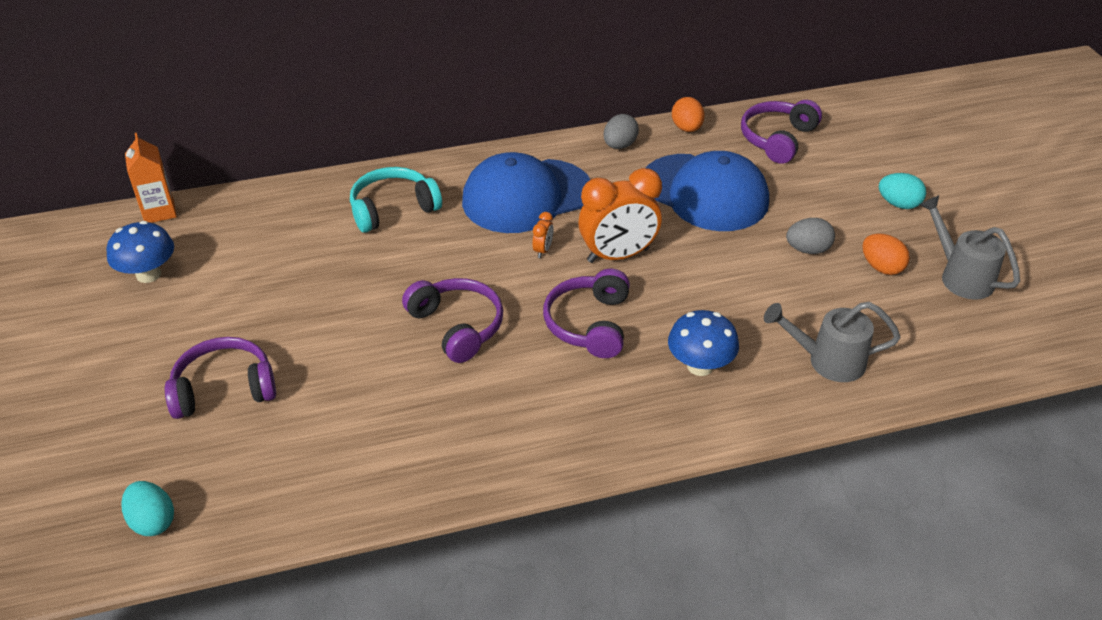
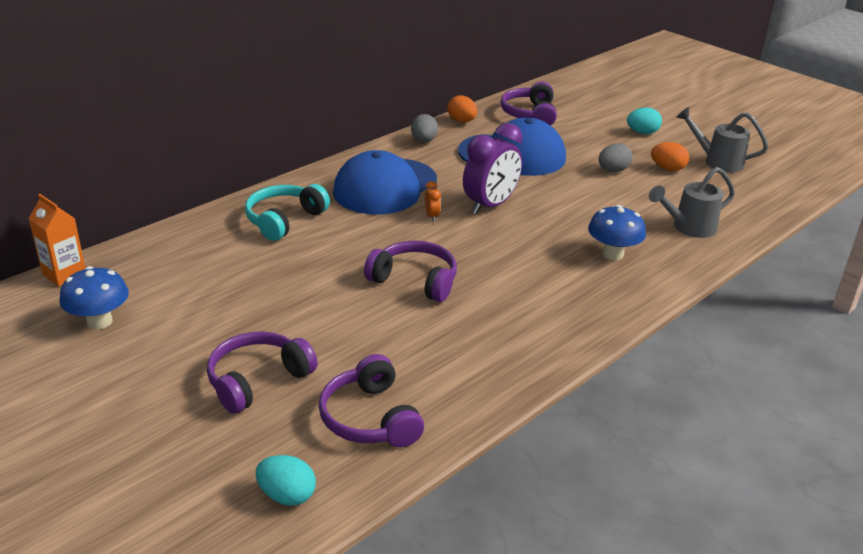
camera: 30 degrees left, 10 degrees down
purple headphones [543,269,630,358] -> purple headphones moved to [318,354,424,447]
orange clock [578,168,662,263] -> purple clock [463,123,522,215]

